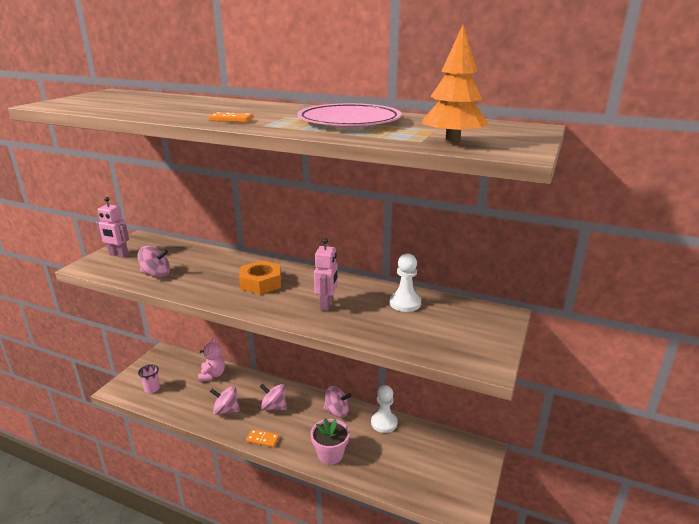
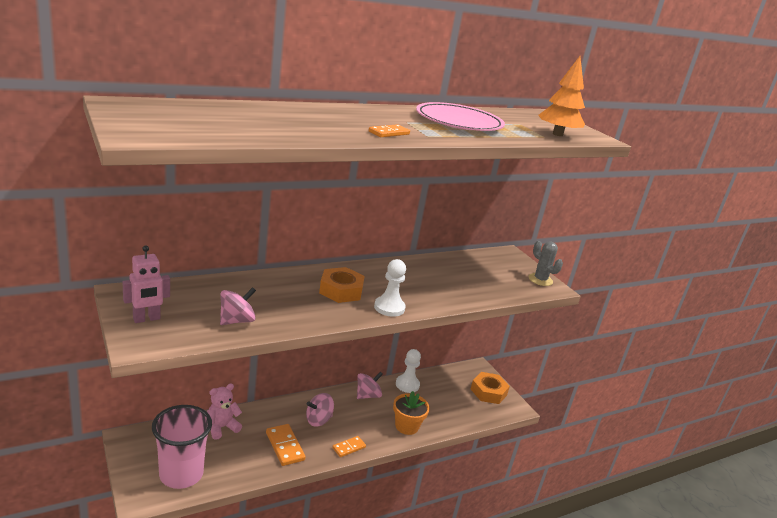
camera: 55 degrees left, 0 degrees up
pink cup [138,365,160,393] -> pink cup [152,405,212,489], size x2.24
pink teddy bear [198,337,225,382] -> pink teddy bear turned 75 degrees counterclockwise [207,384,242,440]
pink spinning top [210,386,240,415] -> orange domino [266,424,306,466]
pink flower pot [311,418,350,465] -> orange flower pot [393,391,430,435]
pink robot [314,238,338,311] -> none
white pawn [390,254,421,312] -> white pawn moved to [374,259,406,317]
none -> orange nut [471,372,510,404]
none -> grey cactus [529,241,563,286]

